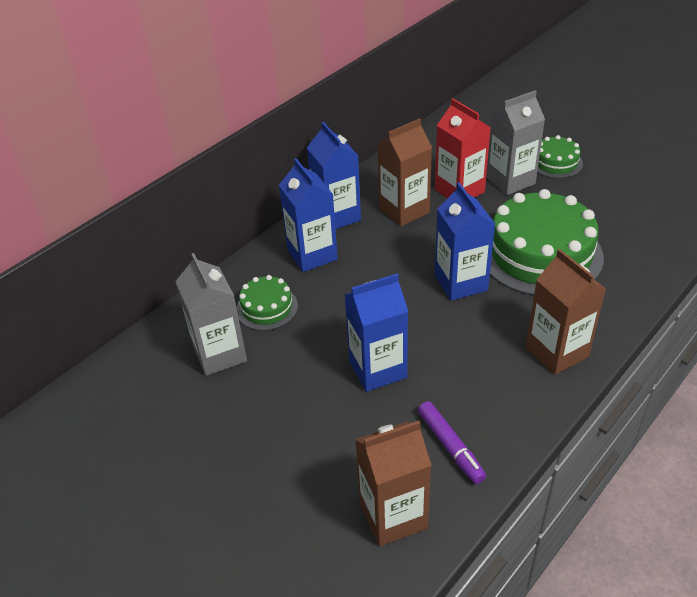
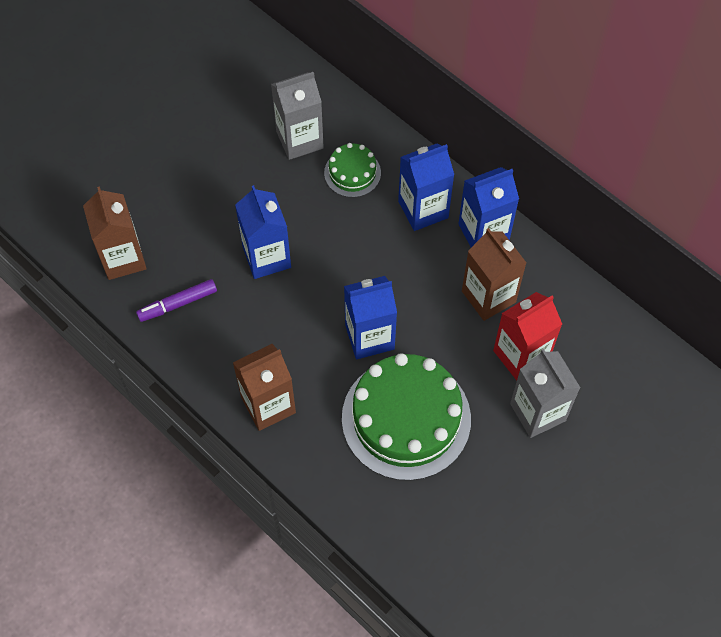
camera: 90 degrees right, 20 degrees up
green cake [537,135,583,178] -> none

